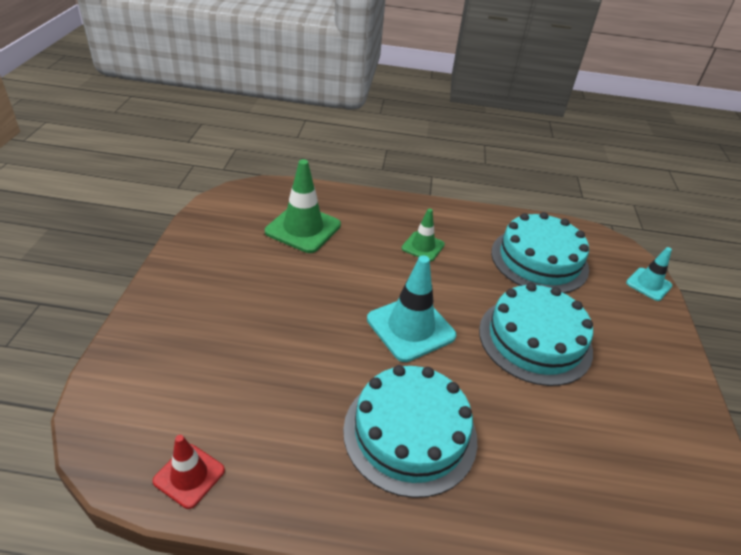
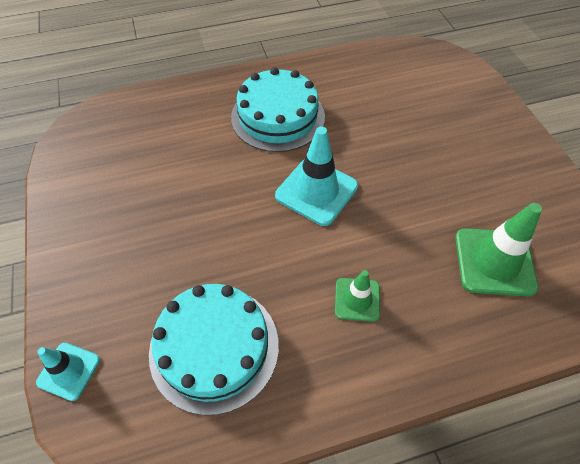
camera: 160 degrees right, 15 degrees up
red traffic cone [153,435,225,509] -> none
turquoise cake [479,283,593,386] -> none

